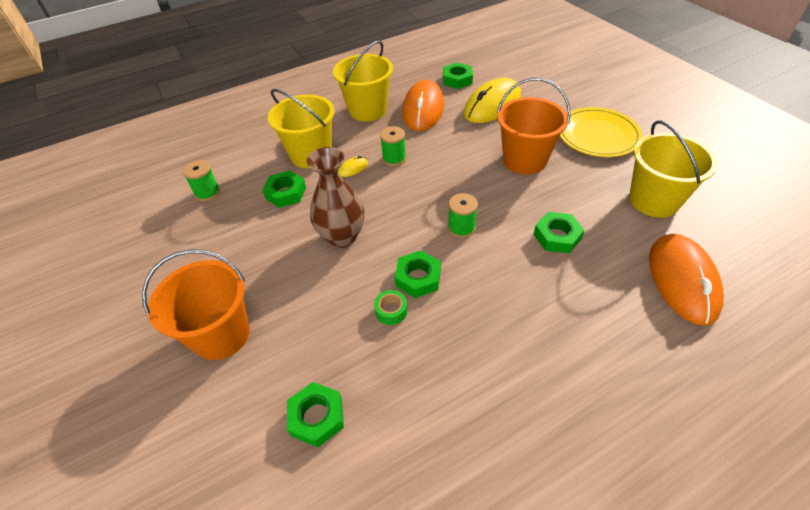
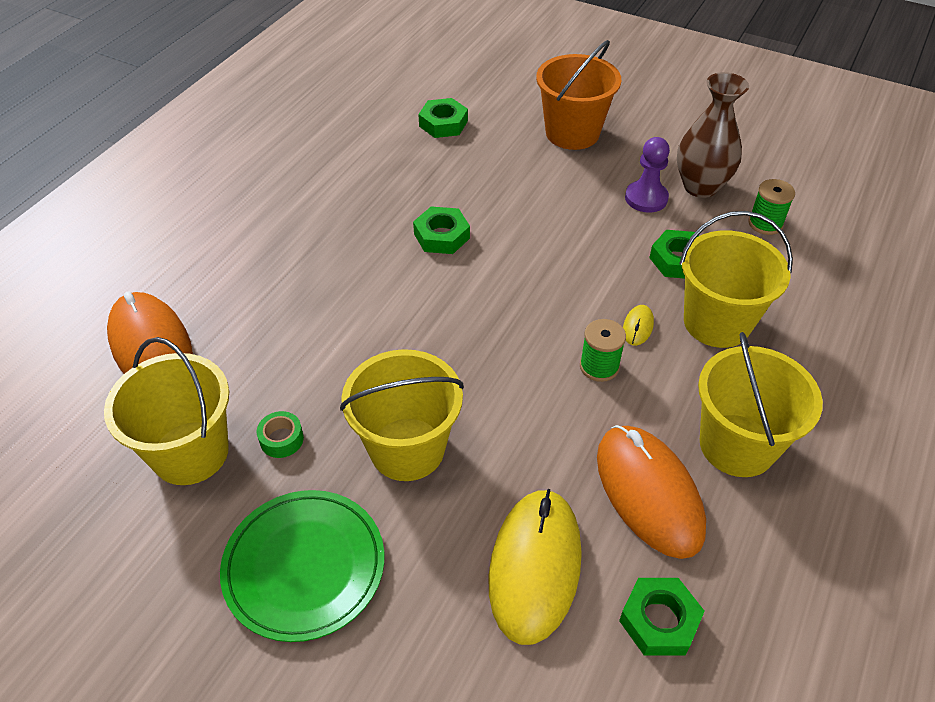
camera: 145 degrees right, 0 degrees up
brown vase [307,147,364,248] -> brown vase moved to [677,72,749,198]
green tape [374,290,407,325] -> green tape moved to [257,411,304,458]
green spool [448,193,478,238] -> none
orange bucket [497,78,571,174] -> yellow bucket [340,349,464,481]
green nut [534,212,585,253] -> none
yellow plate [560,107,643,157] -> green plate [220,490,384,642]
none -> purple pawn [625,137,670,212]

